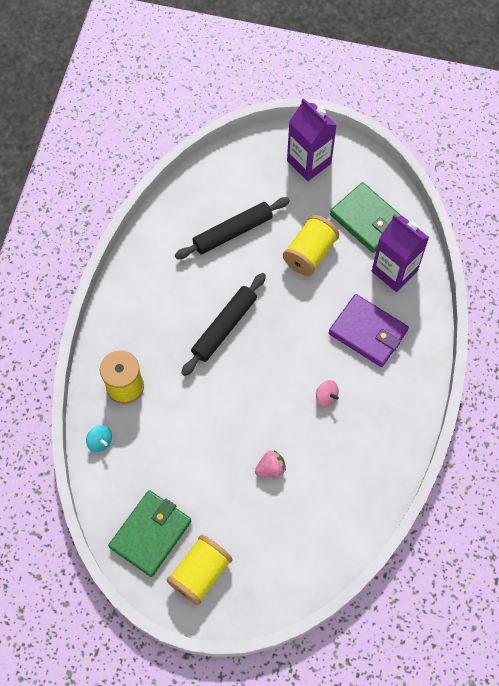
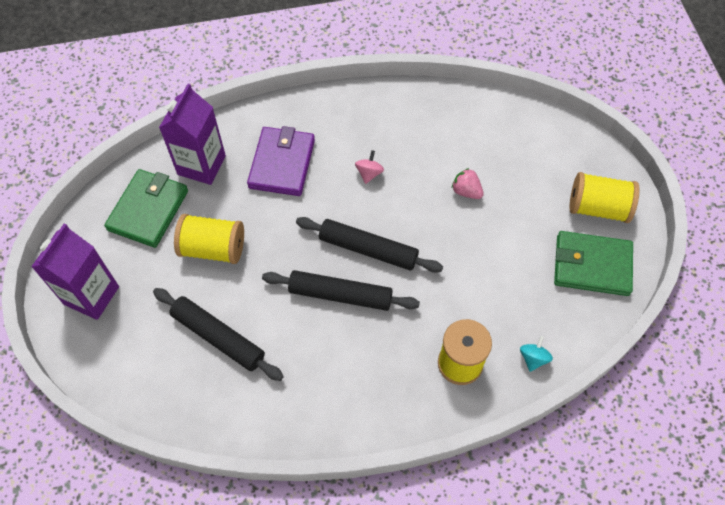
camera: 115 degrees left, 5 degrees down
none -> black rolling pin [296,217,443,273]

